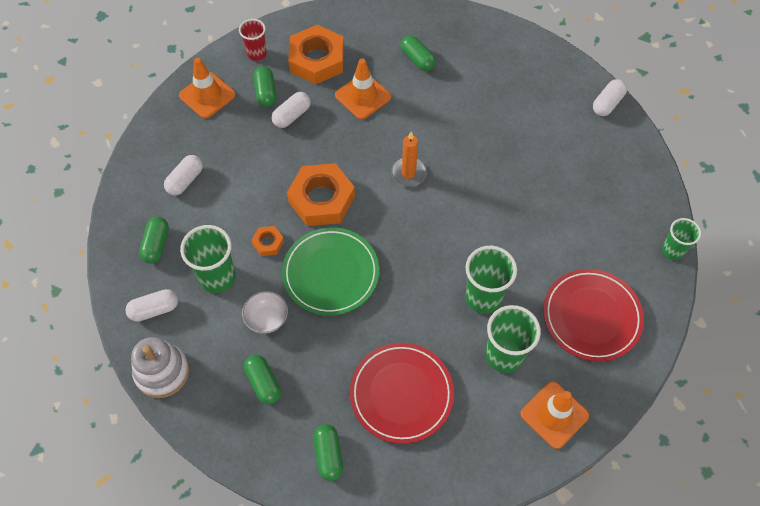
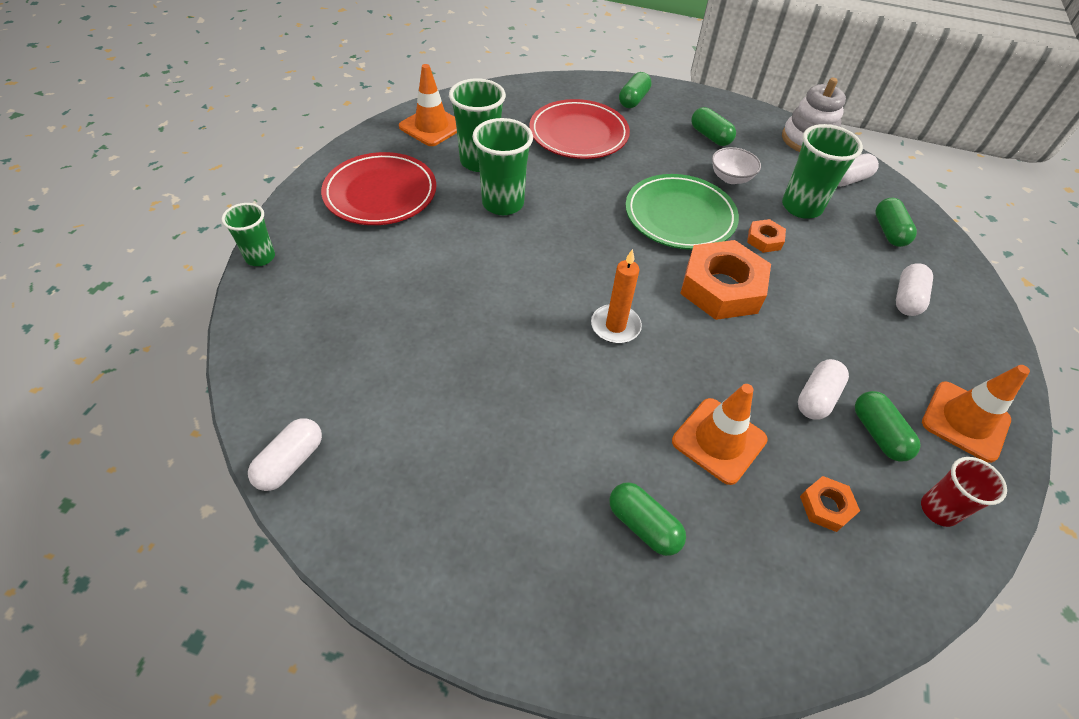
camera: 170 degrees right, 10 degrees down
orange nut [288,25,344,84] -> orange nut [800,476,860,532], size x0.47
green capsule [313,424,343,481] -> green capsule turned 45 degrees clockwise [619,72,652,108]

